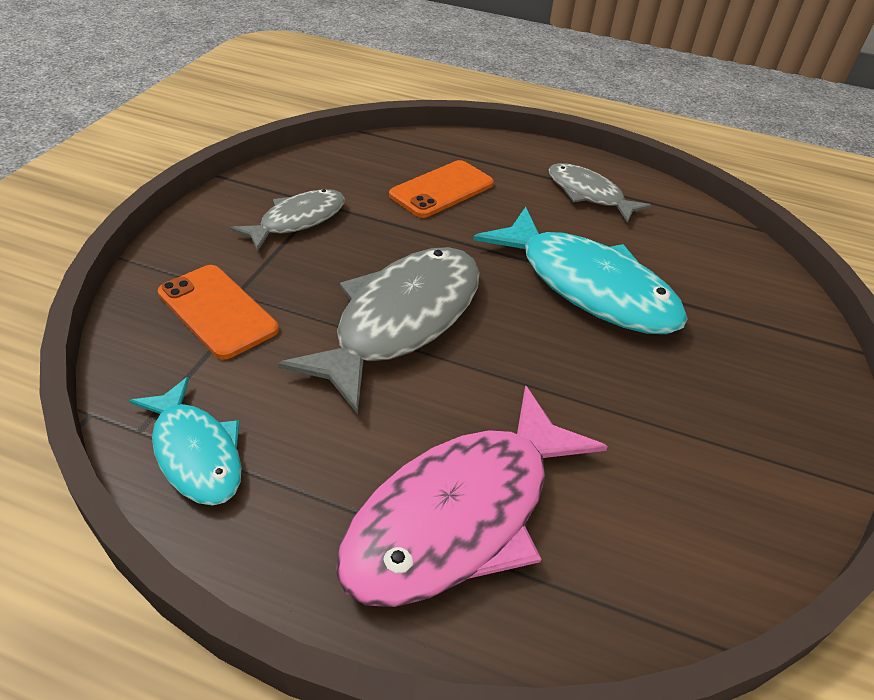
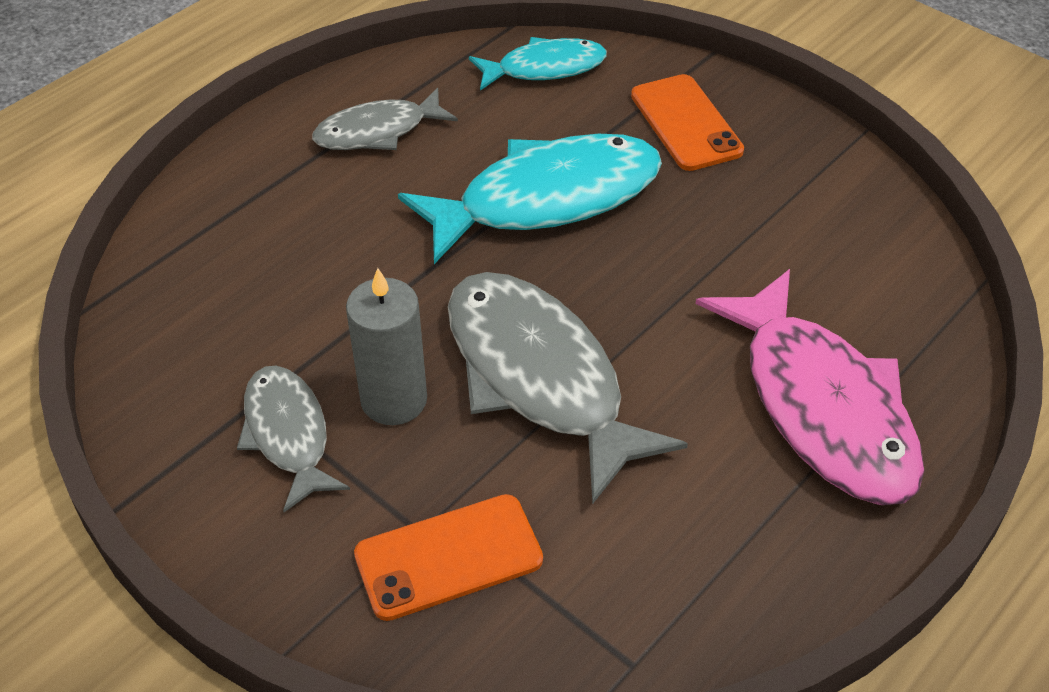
camera: 65 degrees left, 5 degrees up
turquoise fish [129,377,242,506] -> turquoise fish moved to [469,37,607,90]
orange phone [389,160,494,218] -> orange phone moved to [631,74,744,171]
none -> grey candle [346,268,427,425]

